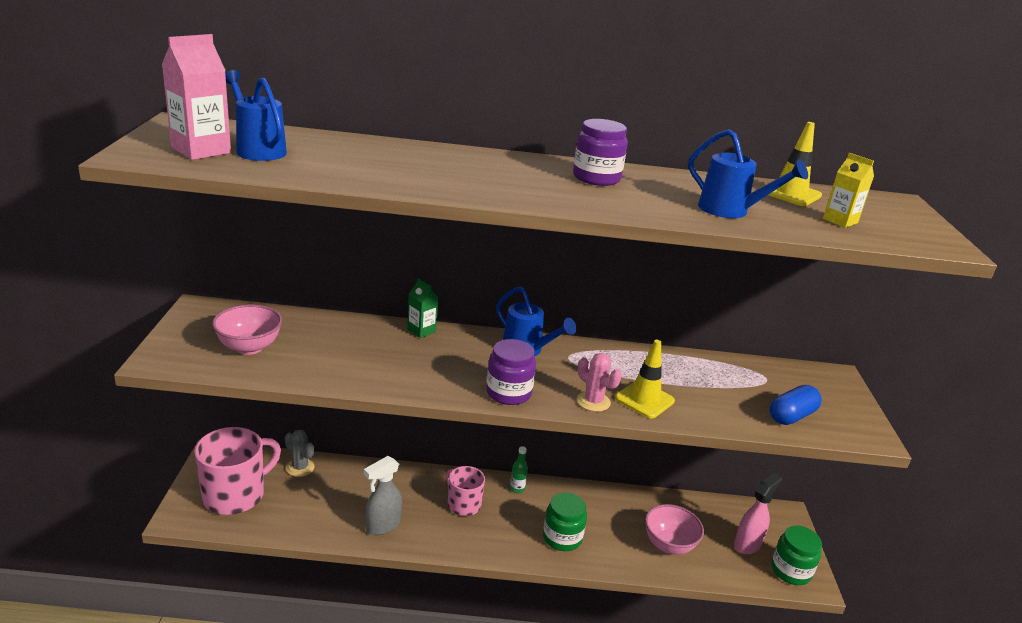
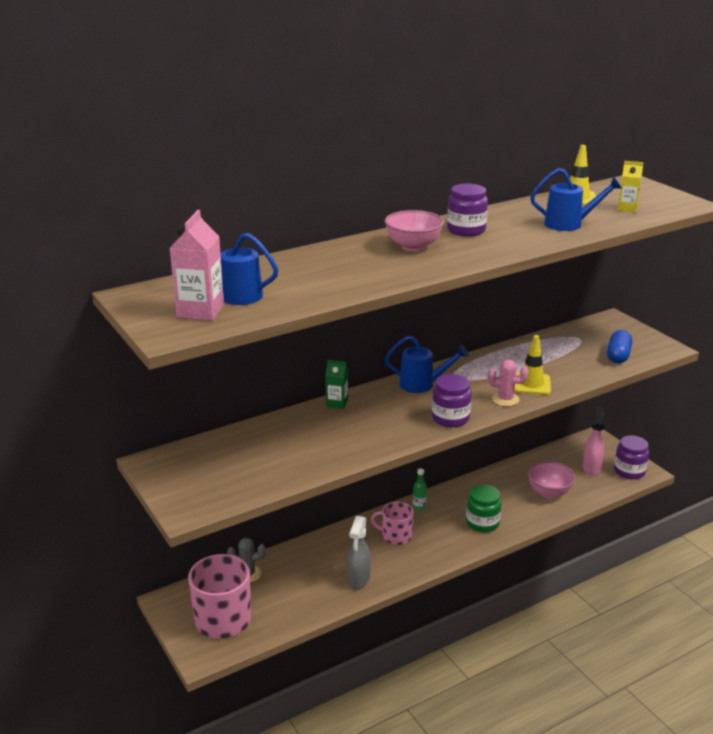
camera: 30 degrees left, 0 degrees up
pink bowl [212,304,282,355] -> pink bowl moved to [385,210,444,252]
green jar [771,525,822,585] -> purple jar [614,435,649,480]

